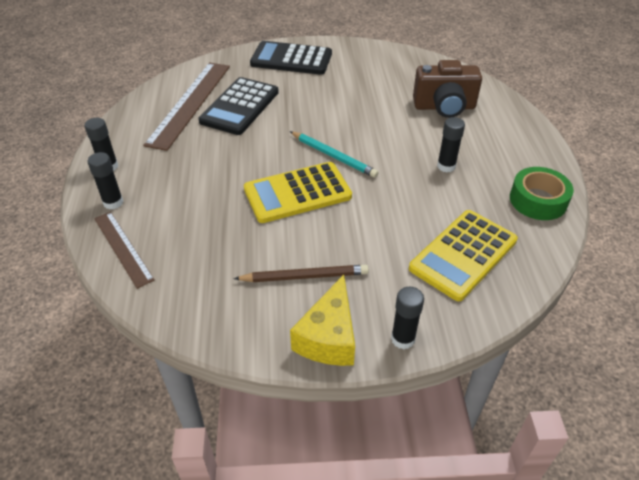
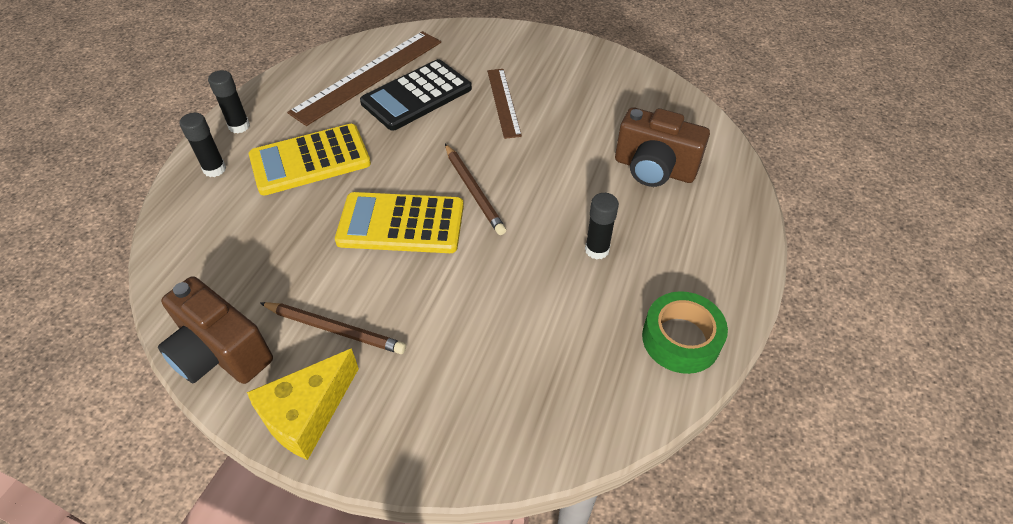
camera: 25 degrees right, 5 degrees up
brown ruler [94,212,155,289] -> brown ruler moved to [487,69,522,139]
black calculator [250,41,332,75] -> none
turquoise pencil [290,131,379,178] -> brown pencil [445,144,506,235]
black glue stick [391,287,424,349] -> none
yellow calculator [409,210,518,301] -> yellow calculator moved to [249,124,371,195]
none -> brown camera [158,276,273,384]

